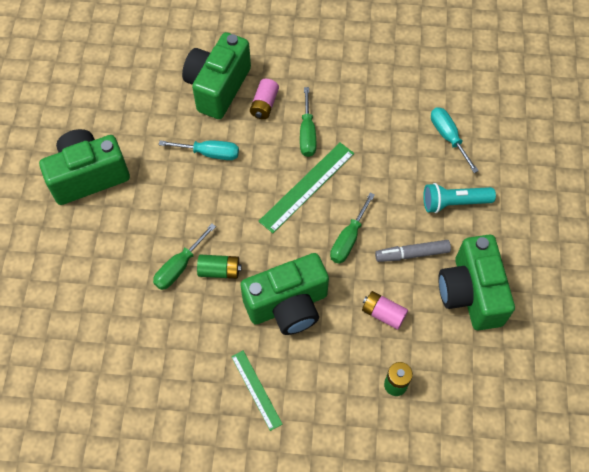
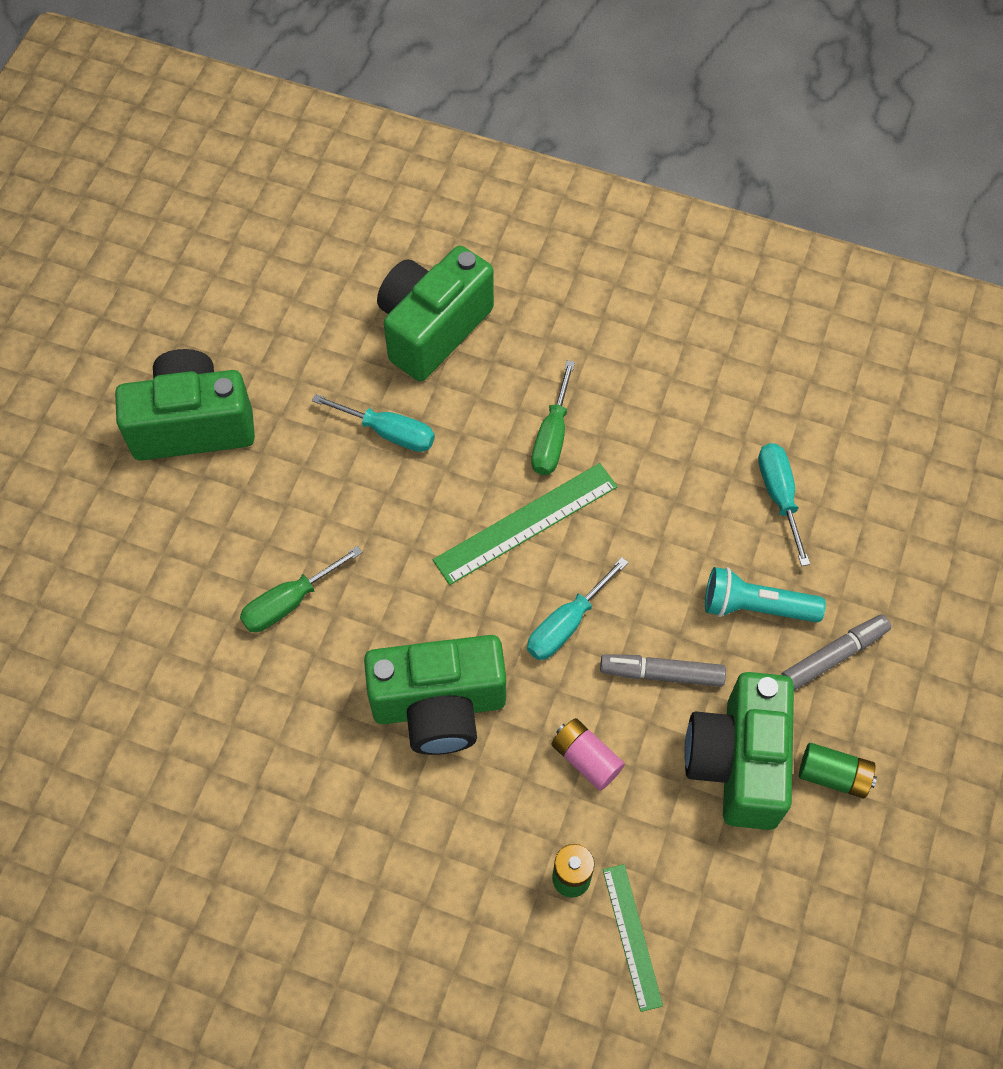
camera: 15 degrees right, 0 degrees up
green battery [197,255,242,279] -> green battery moved to [799,743,877,798]
green ruler [231,351,282,431] -> green ruler moved to [603,864,663,1012]
pink battery [250,79,279,119] -> none
green screwdriver [330,192,375,264] -> turquoise screwdriver [527,557,629,660]
none -> grey marker [782,615,891,691]

